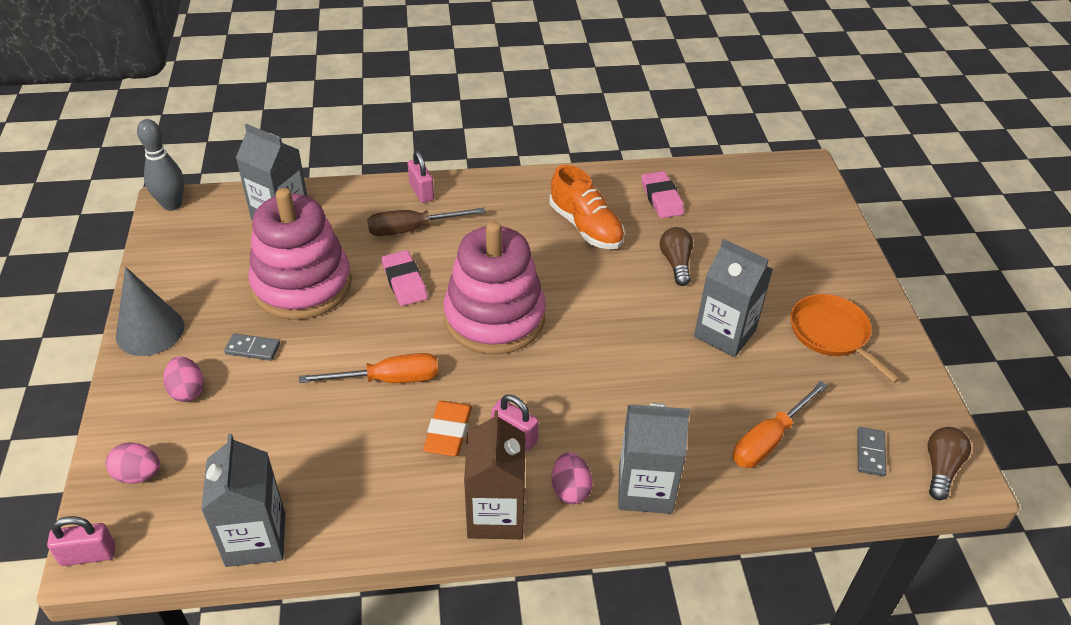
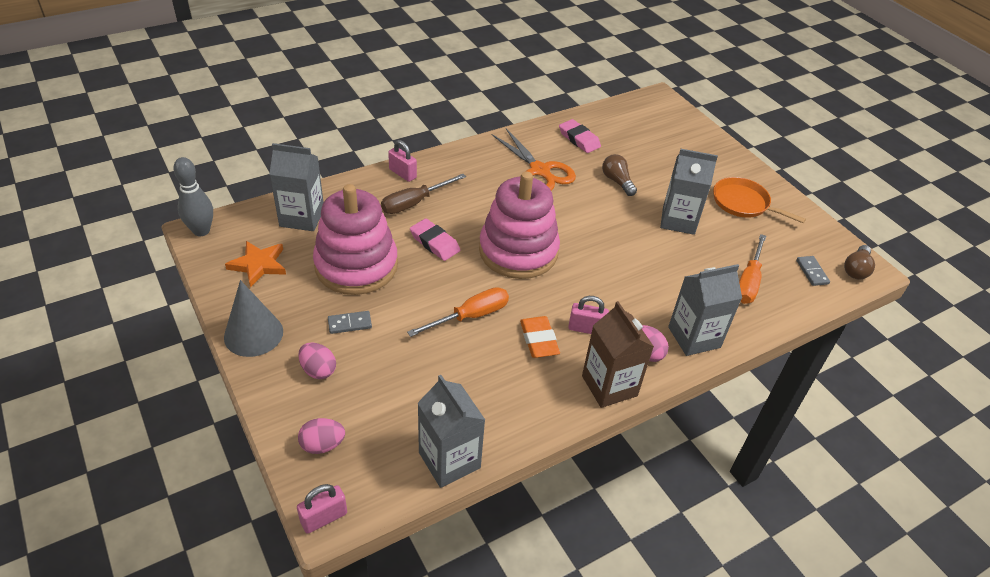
camera: 25 degrees left, 0 degrees up
orange shoe [549,165,625,249] -> orange scissors [492,129,576,191]
brown light bulb [928,427,971,500] -> brown light bulb turned 150 degrees counterclockwise [844,245,875,280]
none -> orange star [225,241,286,288]

